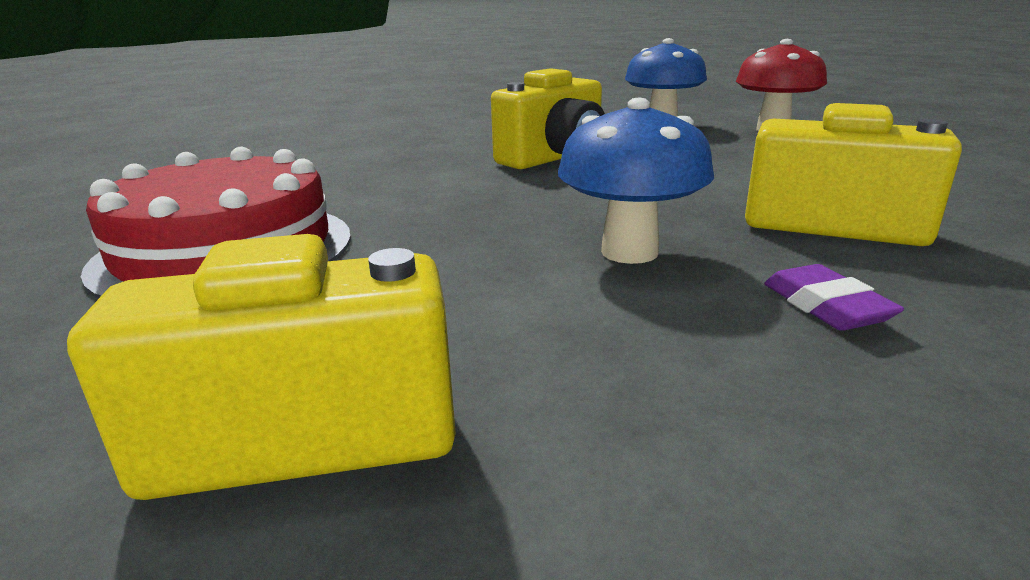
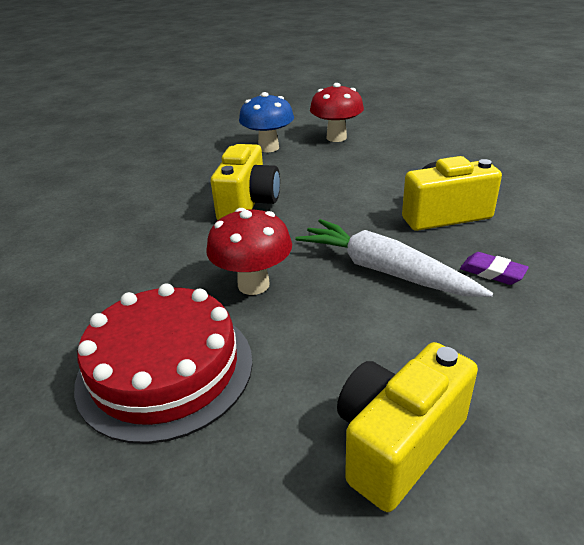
camera: 35 degrees left, 10 degrees up
blue mushroom [558,98,714,264] -> white carrot [295,219,493,297]
none -> red mushroom [207,208,292,295]

